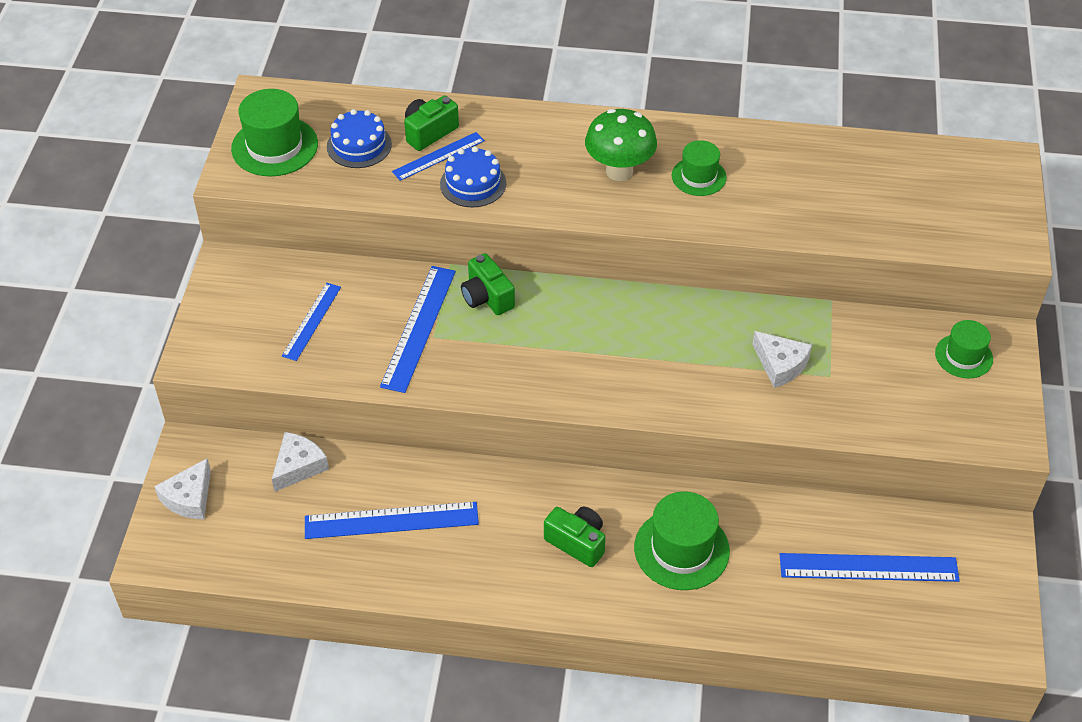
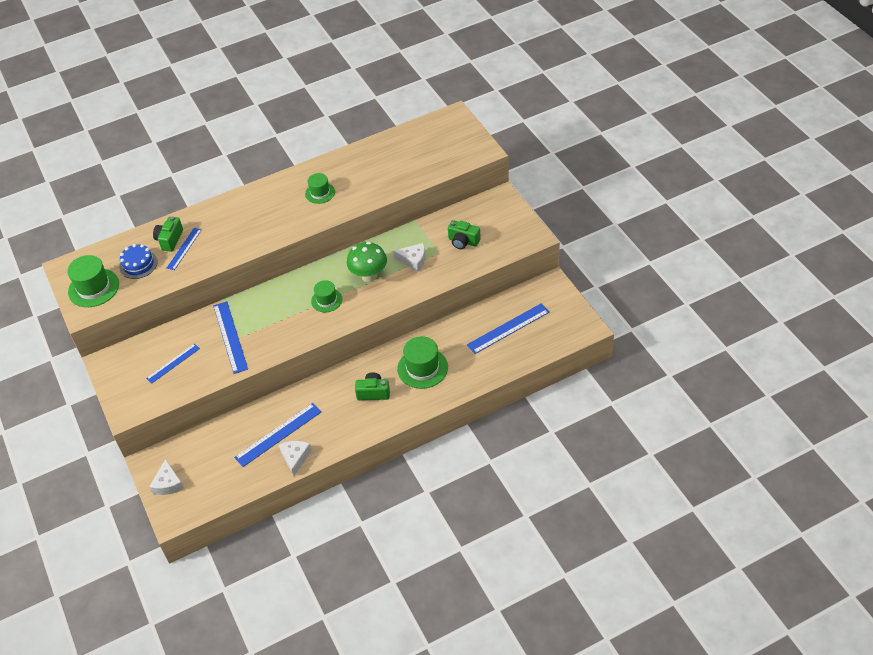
camera: 30 degrees left, 0 degrees up
white cheese [272,432,329,492] -> white cheese moved to [279,441,312,476]
blue ruler [282,283,341,361] -> blue ruler turned 60 degrees clockwise [146,343,200,384]
blue cake [440,146,506,207] -> none
green camera [461,253,515,315] -> green camera moved to [448,220,481,249]
green mushroom [585,109,657,181] -> green mushroom moved to [347,242,387,282]
green hat [935,320,993,378] -> green hat moved to [311,280,342,312]

